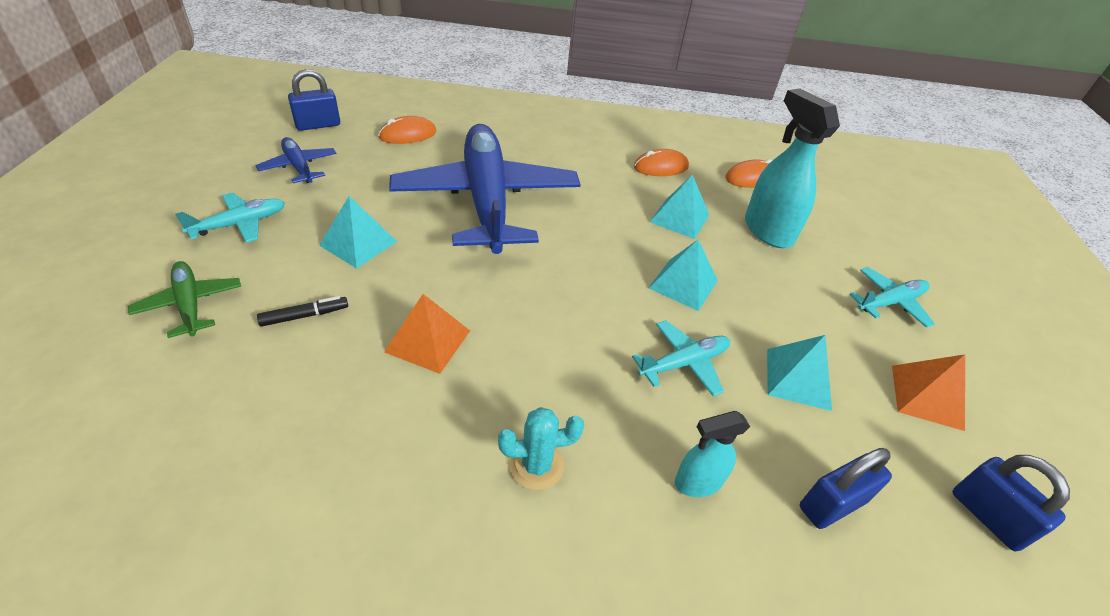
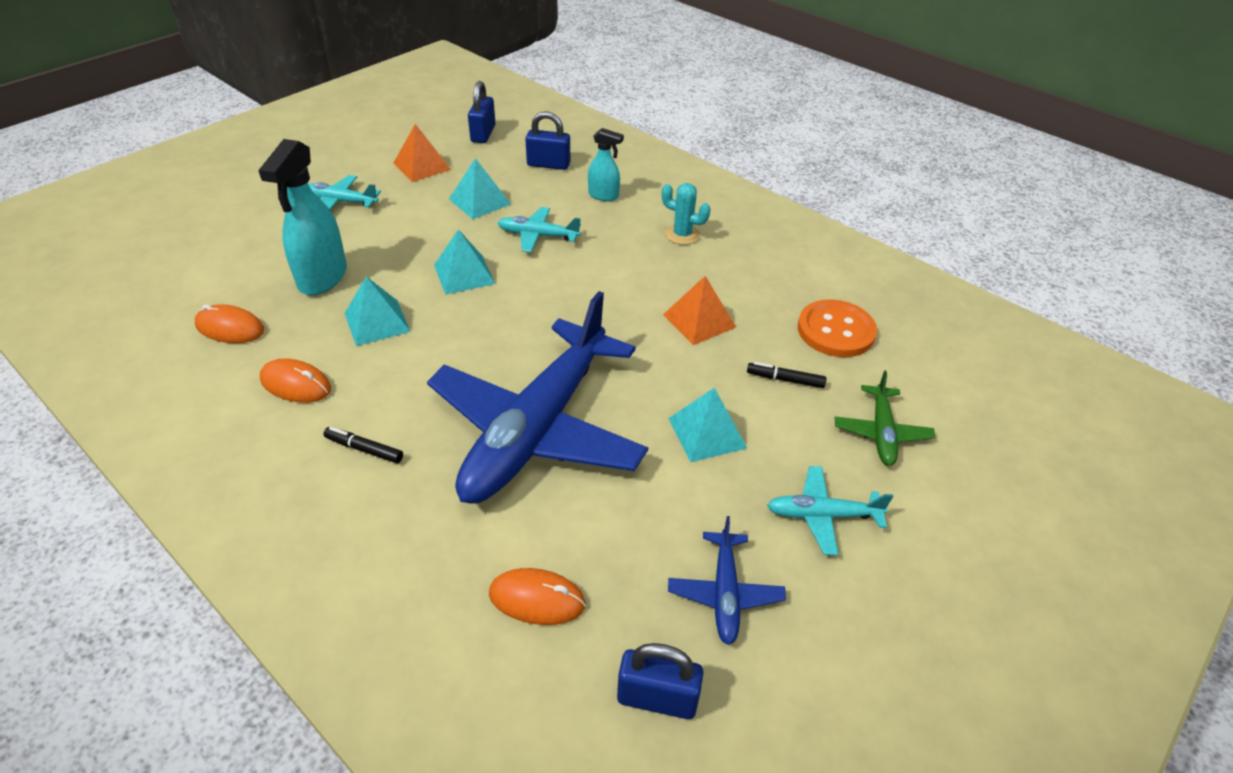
camera: 140 degrees left, 0 degrees up
none -> black marker [324,427,403,463]
none -> orange button [798,299,877,357]

